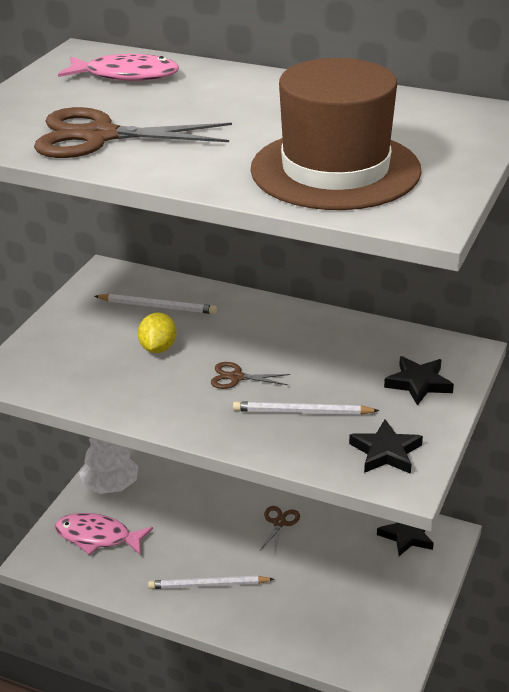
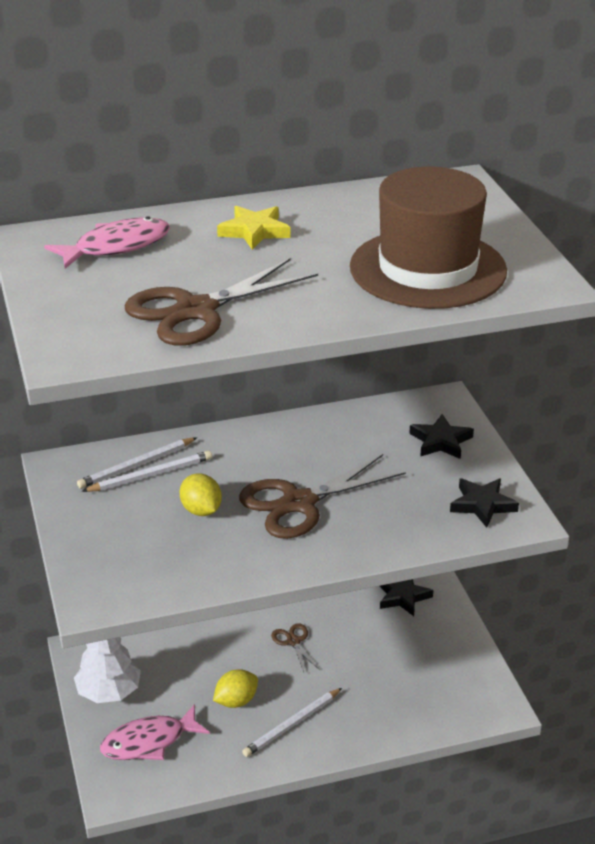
camera: 40 degrees left, 0 degrees up
brown scissors [211,362,290,389] -> brown scissors [239,454,406,539], size x2.14
white pencil [233,401,380,415] -> white pencil moved to [77,437,197,489]
none -> yellow lemon [213,669,258,708]
none -> yellow star [217,206,290,250]

